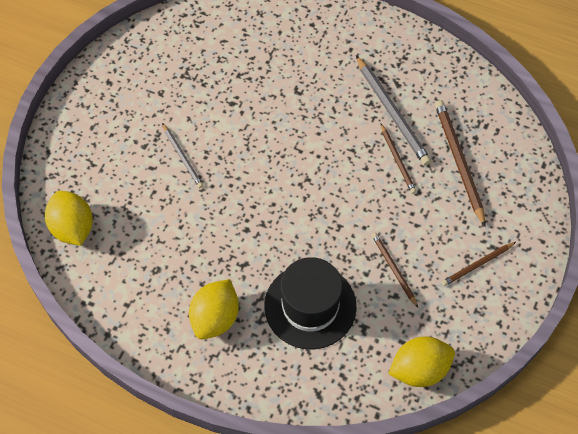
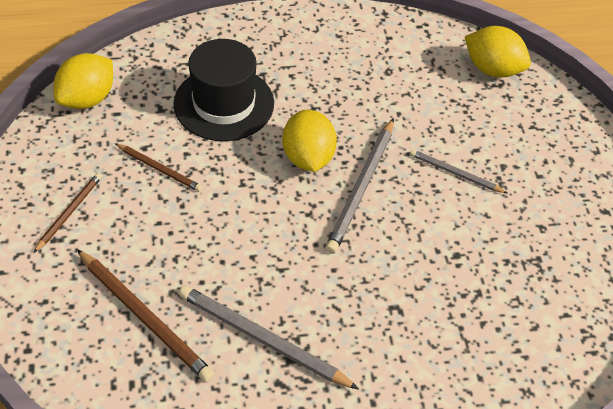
camera: 145 degrees right, 10 degrees down
yellow lemon [189,279,239,339] -> yellow lemon moved to [282,110,337,172]
brown pencil [381,124,416,194] -> none
none -> grey pencil [325,118,394,254]

